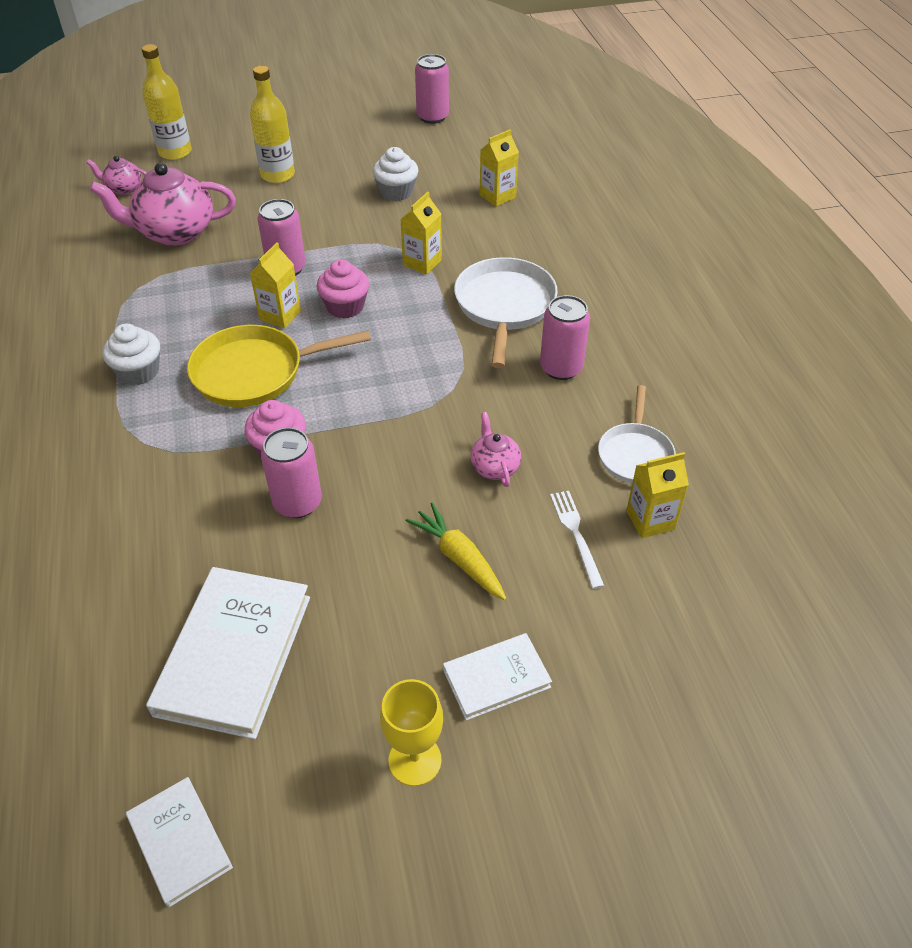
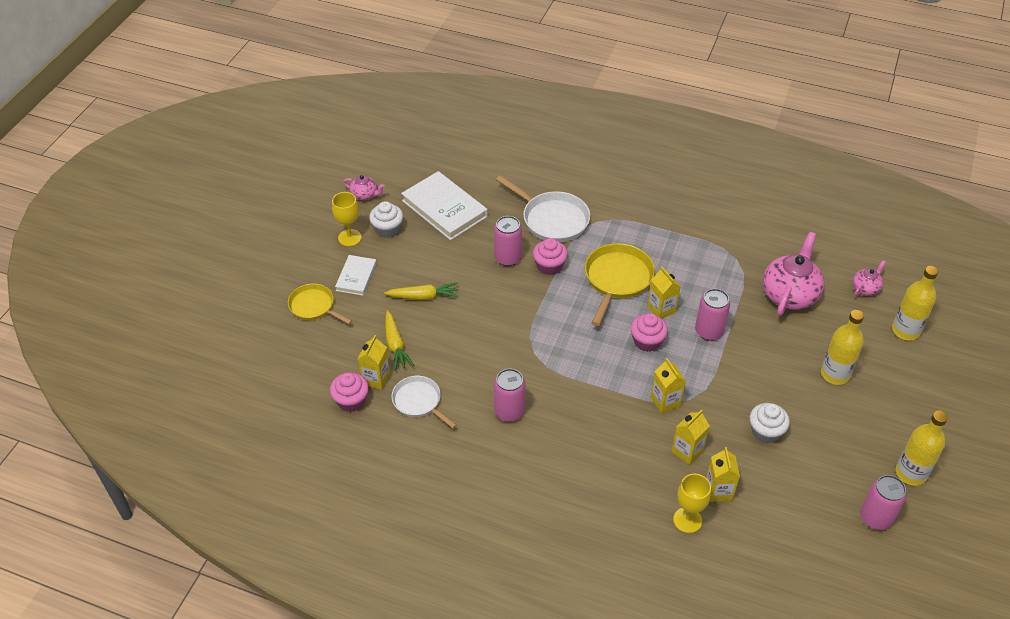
camera: 125 degrees right, 0 degrees up
white cupcake [102,323,160,386] -> white cupcake moved to [369,201,403,238]
white book [126,777,233,907] -> none
white pan [454,257,558,368] -> white pan moved to [496,175,590,242]
pink teapot [470,412,521,487] -> pink teapot moved to [343,175,385,200]
white fork [550,491,604,589] -> yellow carrot [385,311,414,371]
none -> yellow pan [288,284,352,324]
none -> pink cupcake [330,372,369,412]
none -> yellow carton [671,410,710,465]
none -> yellow goblet [673,474,711,533]
none -> yellow bottle [896,411,948,486]

